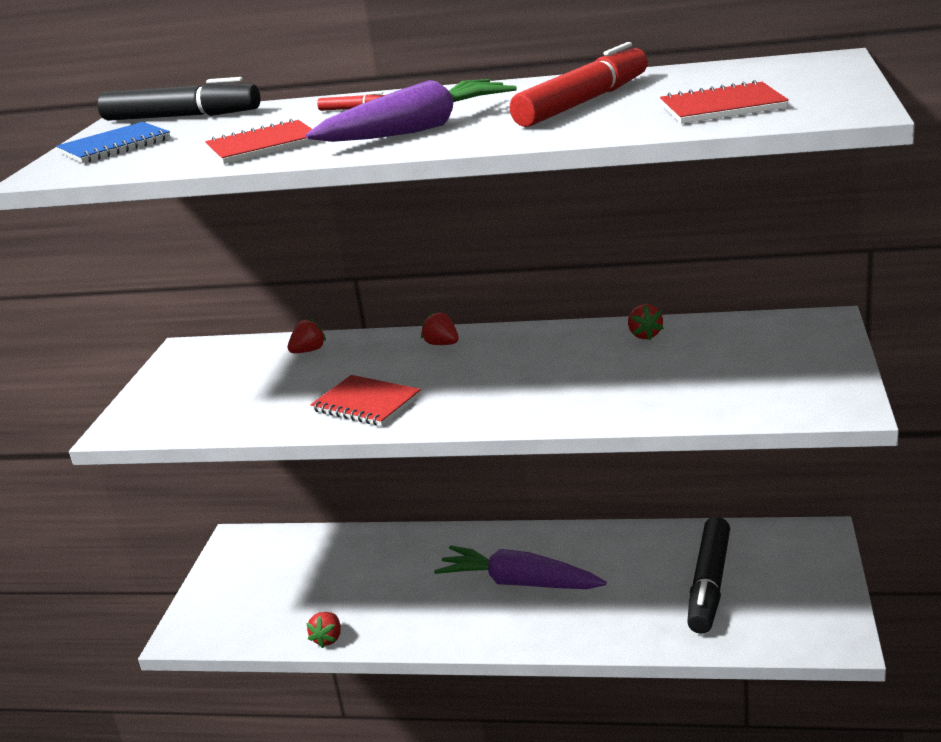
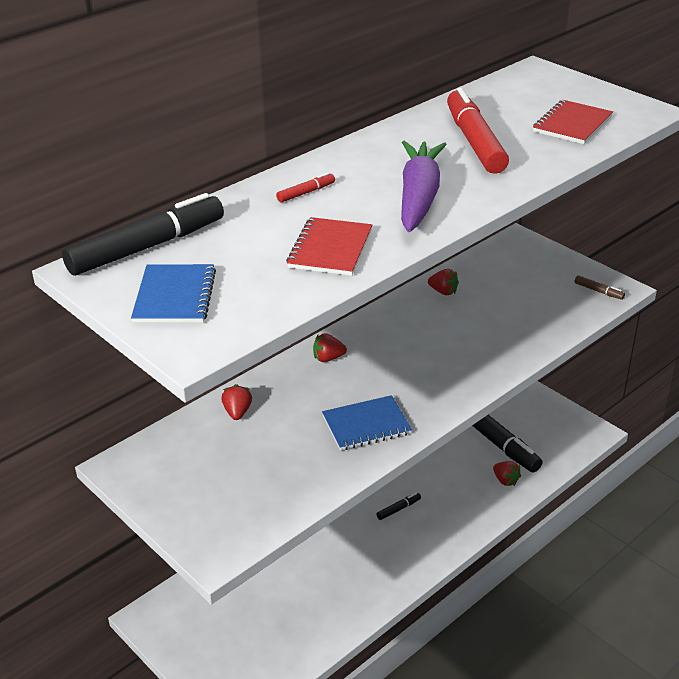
camera: 55 degrees left, 10 degrees up
red strawberry [306,612,341,648] -> red strawberry moved to [493,461,521,486]
red notebook [310,375,421,426] -> blue notebook [322,395,412,451]
purple carrot [434,545,606,589] -> black marker [376,493,421,520]
none -> brown marker [575,275,625,300]

